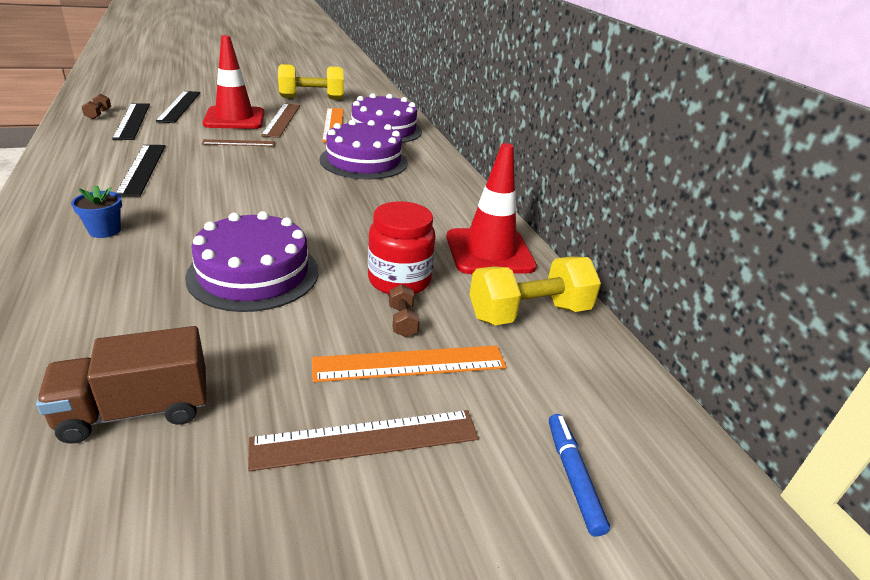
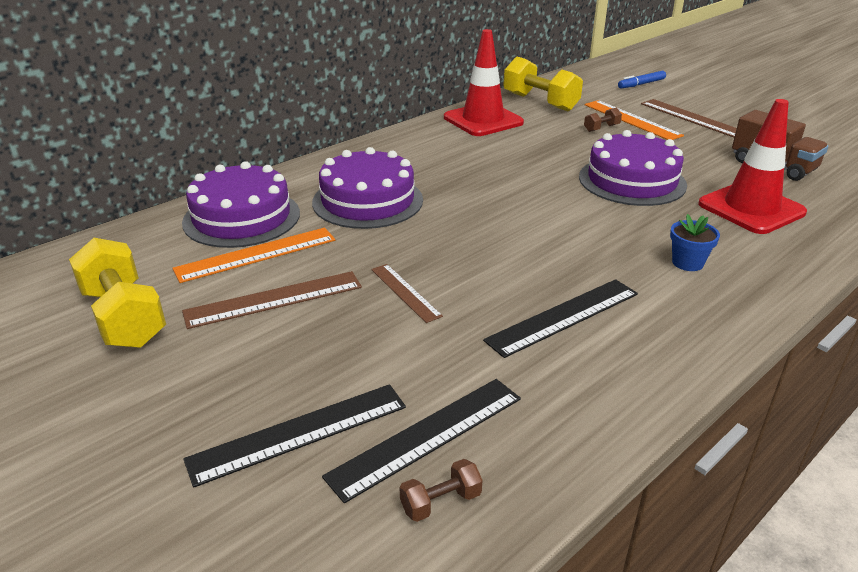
camera: 110 degrees left, 0 degrees up
red traffic cone [203,35,265,129] -> red traffic cone moved to [698,99,807,234]
red jar [368,201,436,294] -> none

